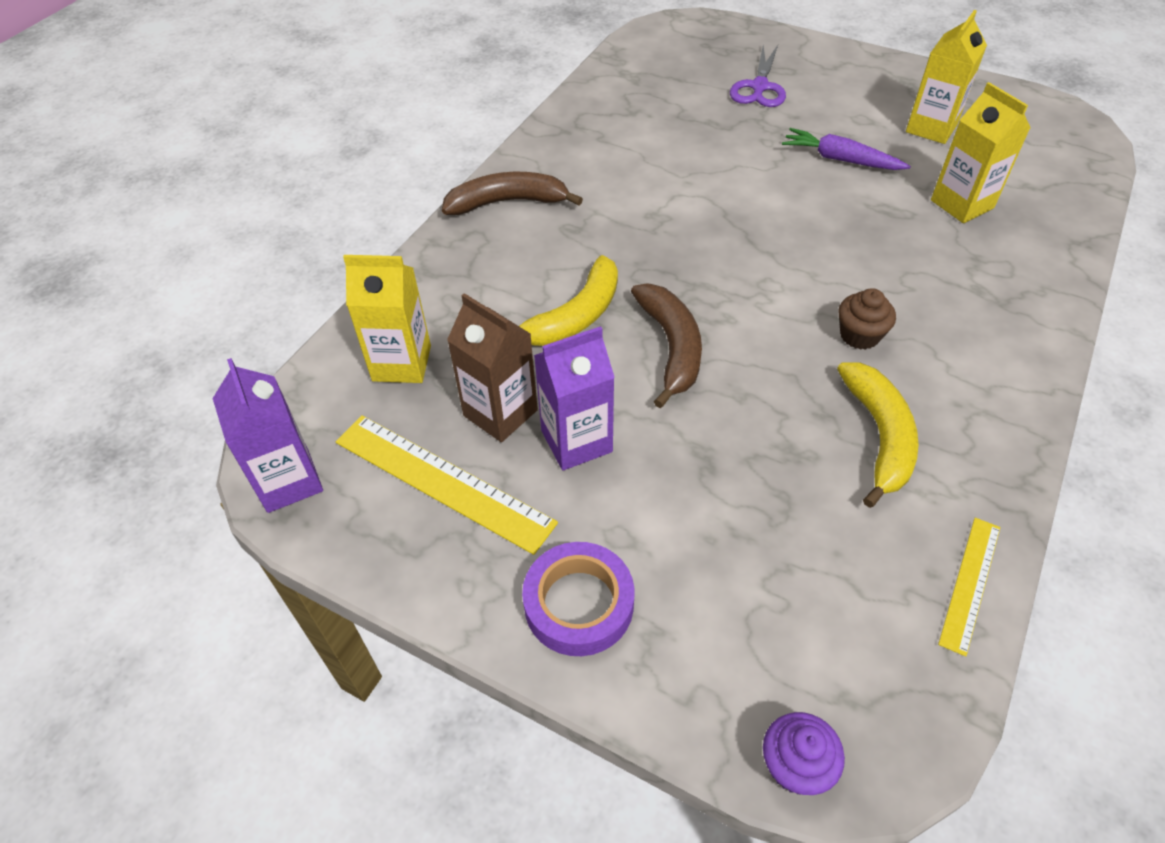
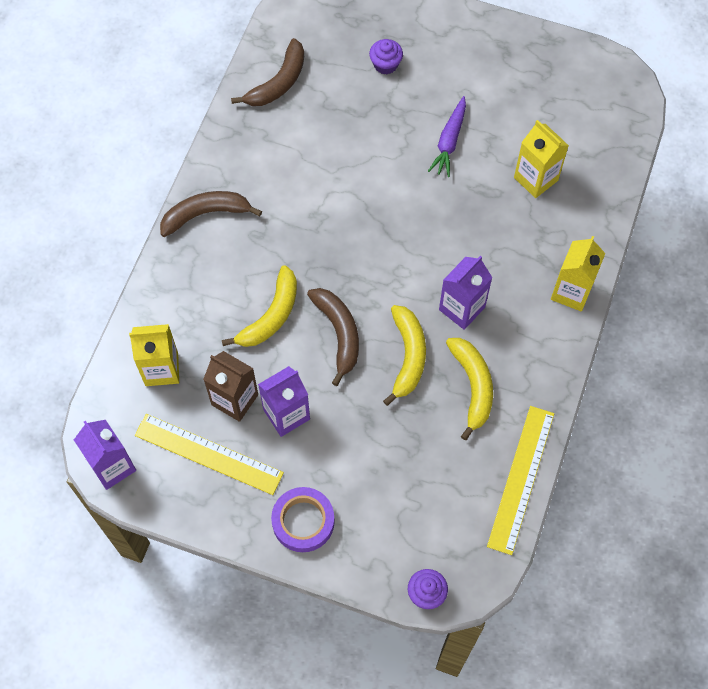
camera: 10 degrees left, 15 degrees up
purple scissors [730,45,786,107] -> purple cupcake [369,39,403,74]
purple carrot [782,128,911,170] -> purple carrot turned 90 degrees counterclockwise [428,96,466,177]
brown cupcake [838,288,896,350] -> purple carton [439,256,493,330]
yellow carton [906,10,987,144] -> yellow carton moved to [551,236,606,311]
yellow ruler [938,518,1000,657] -> yellow ruler [487,406,554,555], size x1.74
none -> brown banana [231,38,304,106]
none -> yellow banana [383,305,426,406]

